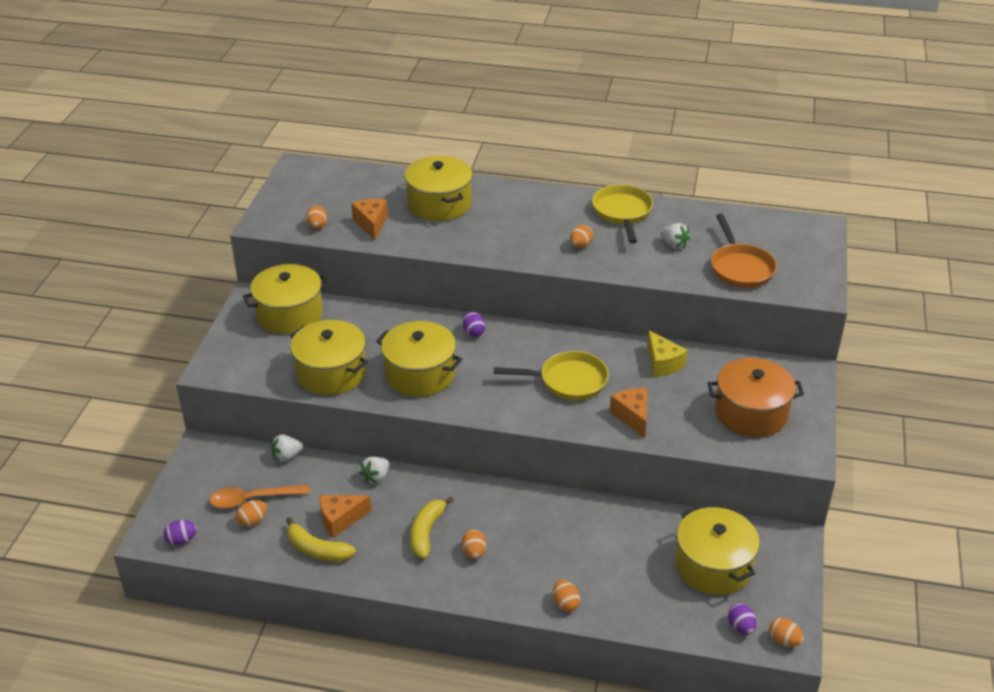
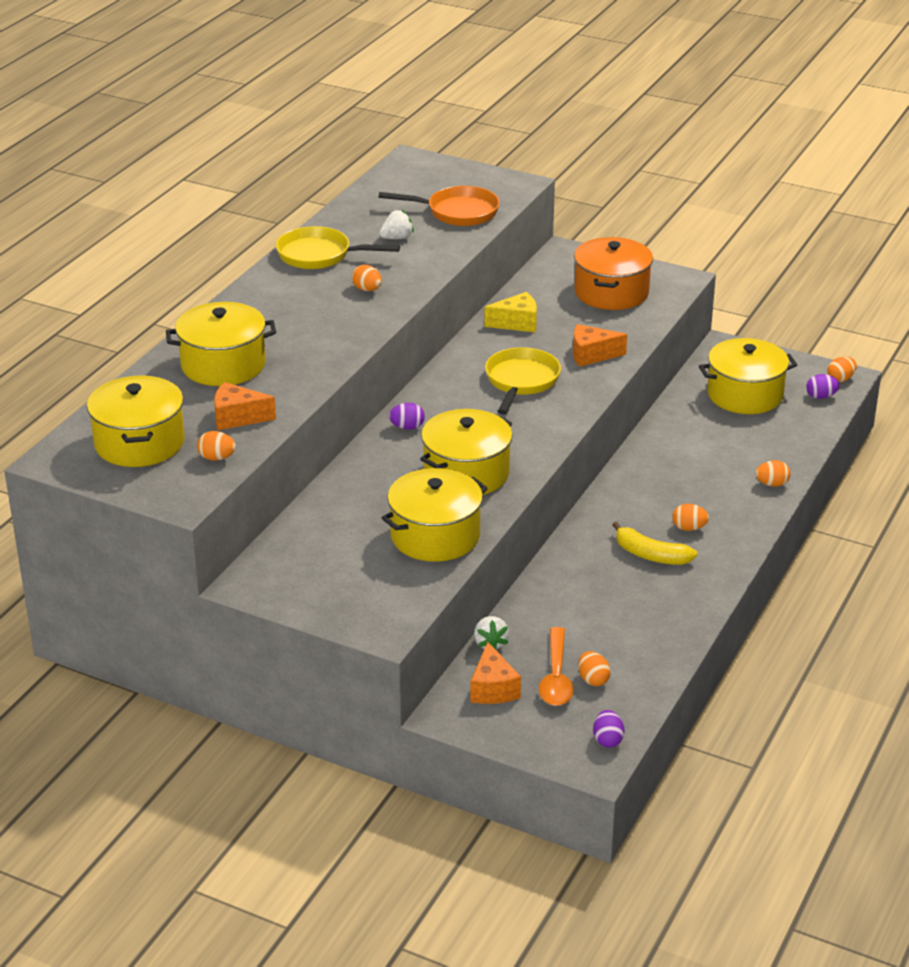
camera: 75 degrees left, 5 degrees down
yellow pot [243,264,330,334] -> yellow pot moved to [87,376,185,467]
yellow banana [286,517,356,562] -> none
orange cheese [320,495,372,538] -> orange cheese moved to [470,642,521,704]
white strawberry [359,457,390,484] -> none

